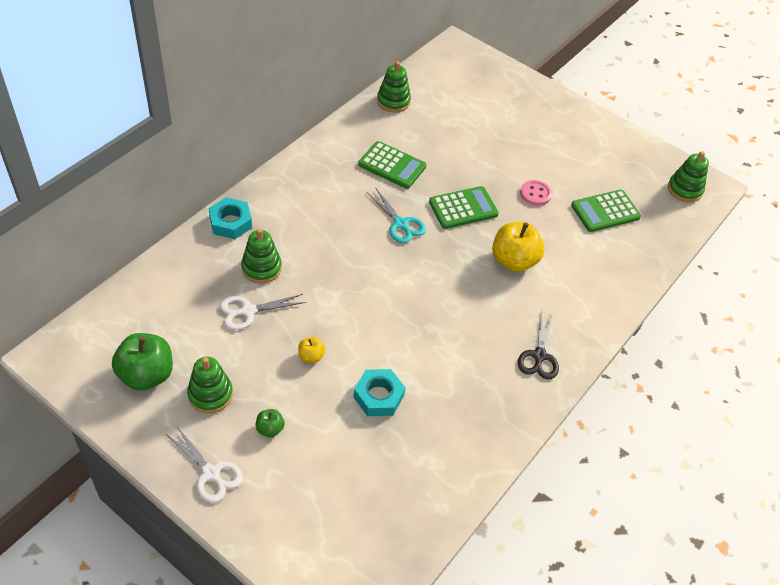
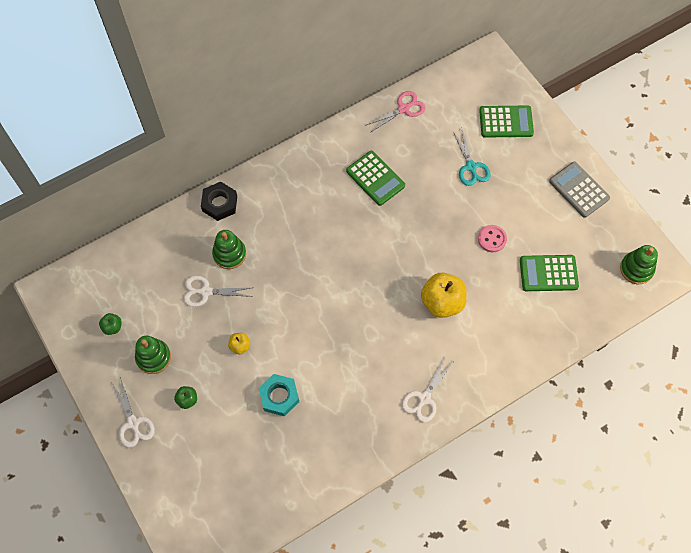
camera: 25 degrees right, 15 degrees up
green apple [112,333,173,391] -> green apple [99,313,122,335], size x0.48
turquoise nut [209,197,252,239] -> black nut [201,182,237,221]
turquoise scissors [367,189,426,243] -> turquoise scissors moved to [453,130,491,186]
green stacking toy [377,61,411,112] -> pink scissors [366,91,426,132]
green calculator [429,186,499,229] -> green calculator moved to [479,106,534,138]
black scissors [518,309,559,379] -> white scissors [402,357,454,423]
none -> grey calculator [549,162,610,218]

